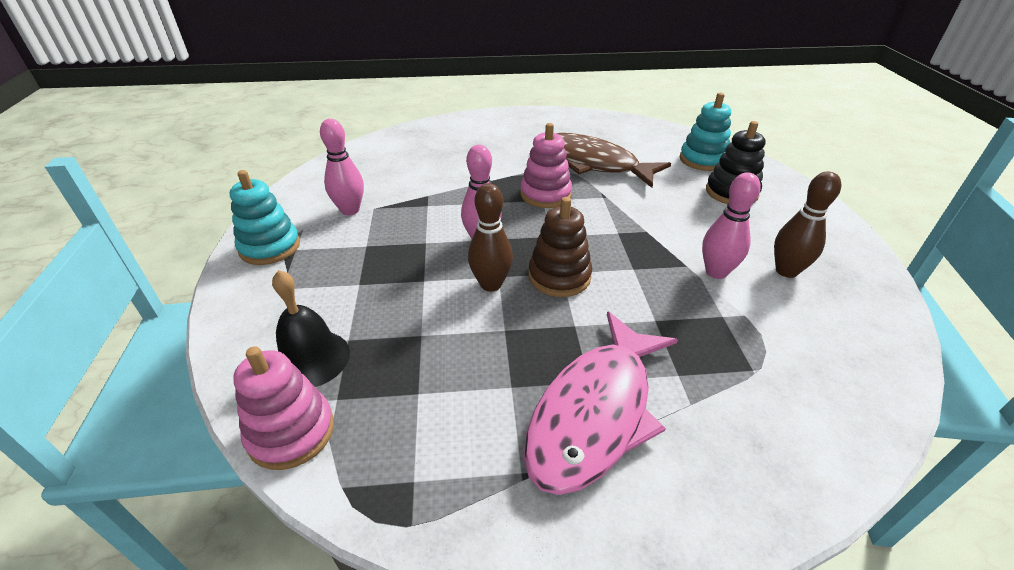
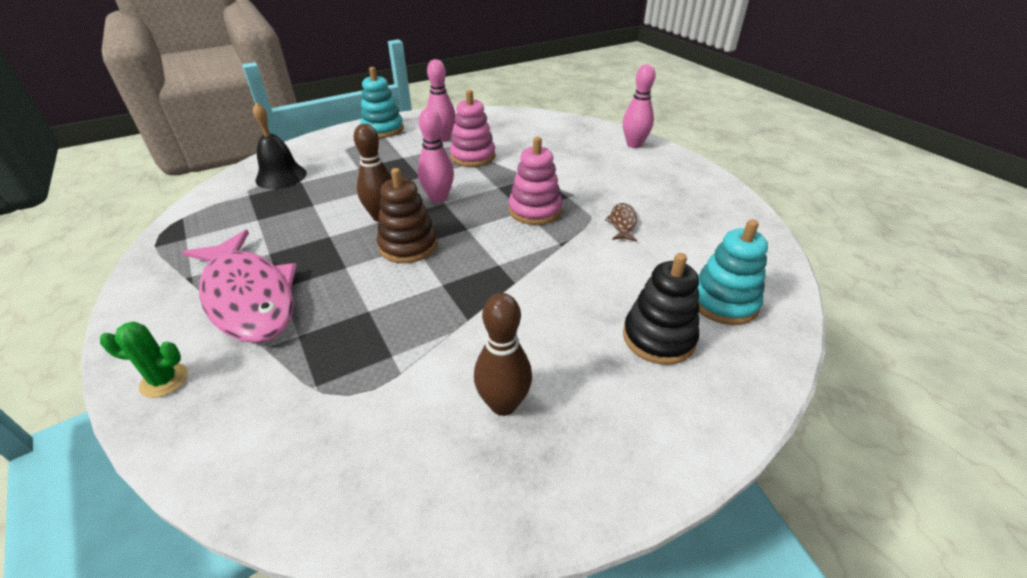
camera: 65 degrees right, 0 degrees up
pink stacking toy [233,346,334,470] -> pink stacking toy moved to [450,90,496,167]
pink fish [524,311,678,495] -> pink fish turned 135 degrees counterclockwise [182,230,297,343]
brown fish [556,133,671,188] -> brown fish [605,203,637,242], size x0.41
pink bowling pin [702,172,761,279] -> pink bowling pin moved to [623,64,656,148]
none -> green cactus [100,322,188,398]

